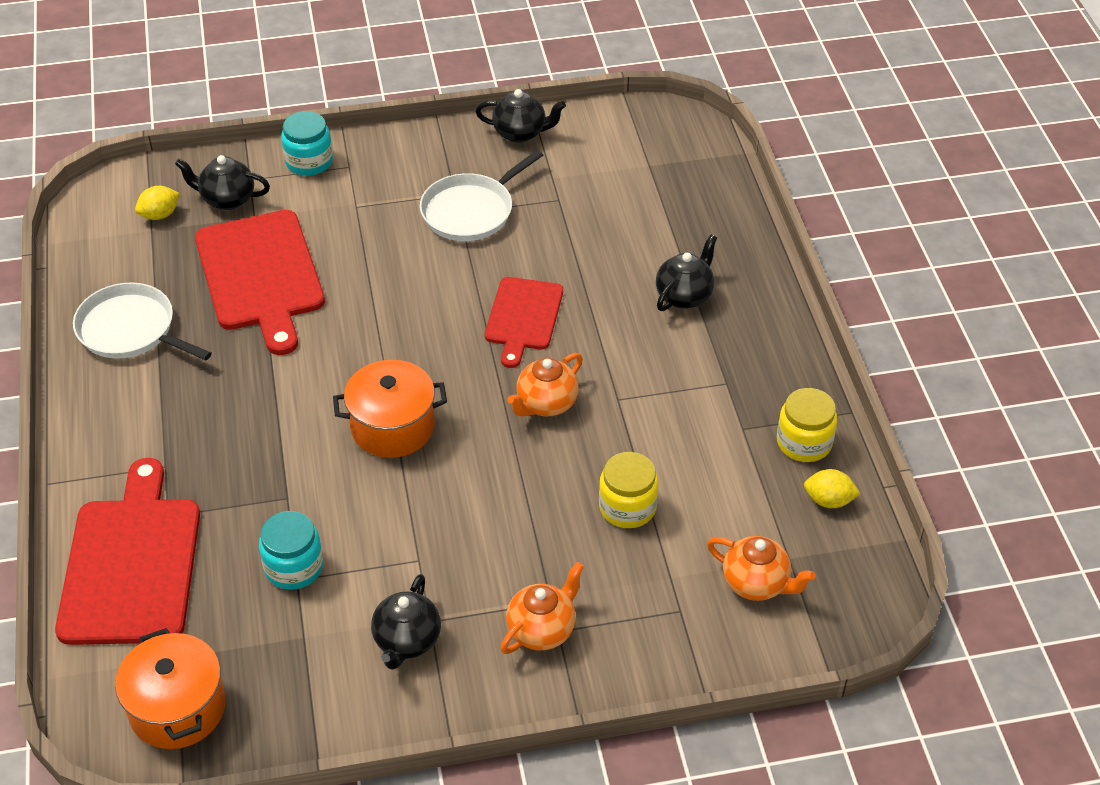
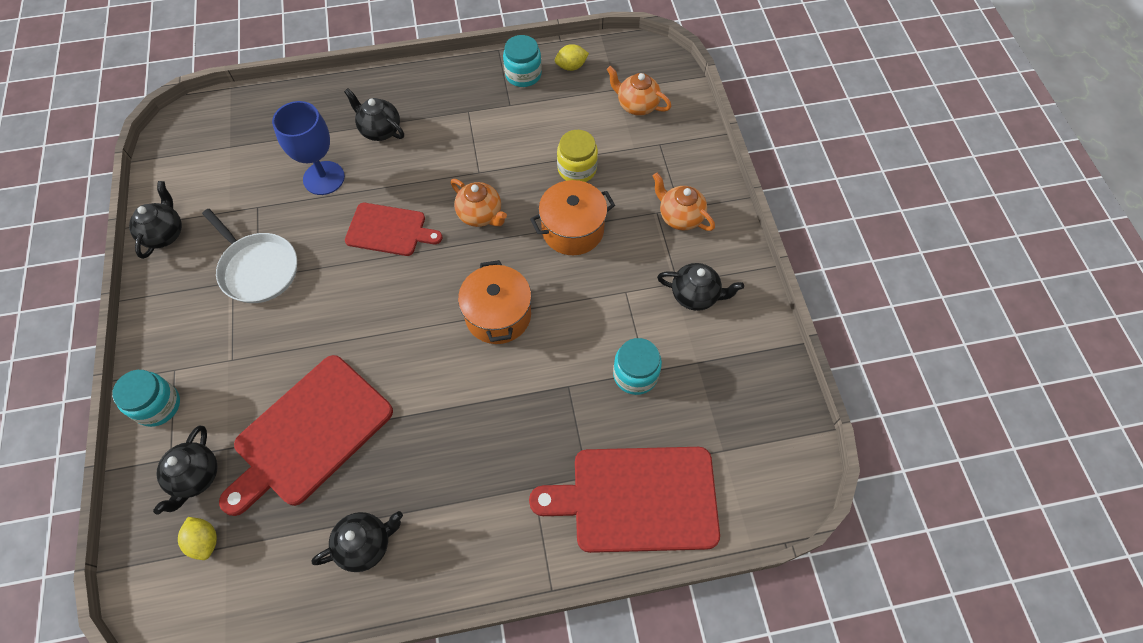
camera: 90 degrees left, 15 degrees up
white pan [73,283,212,361] -> black teapot [311,511,403,572]
orange pot [115,628,225,749] -> orange pot moved to [530,180,615,255]
red cutting board [195,210,325,355] -> red cutting board turned 150 degrees clockwise [219,355,393,516]
orange teapot [707,536,816,601] -> orange teapot turned 90 degrees counterclockwise [607,66,672,116]
yellow jar [777,388,837,462] -> turquoise jar [503,35,542,87]
yellow lemon [804,469,861,508] -> yellow lemon turned 60 degrees clockwise [555,44,589,71]
none -> blue goblet [272,101,345,195]

